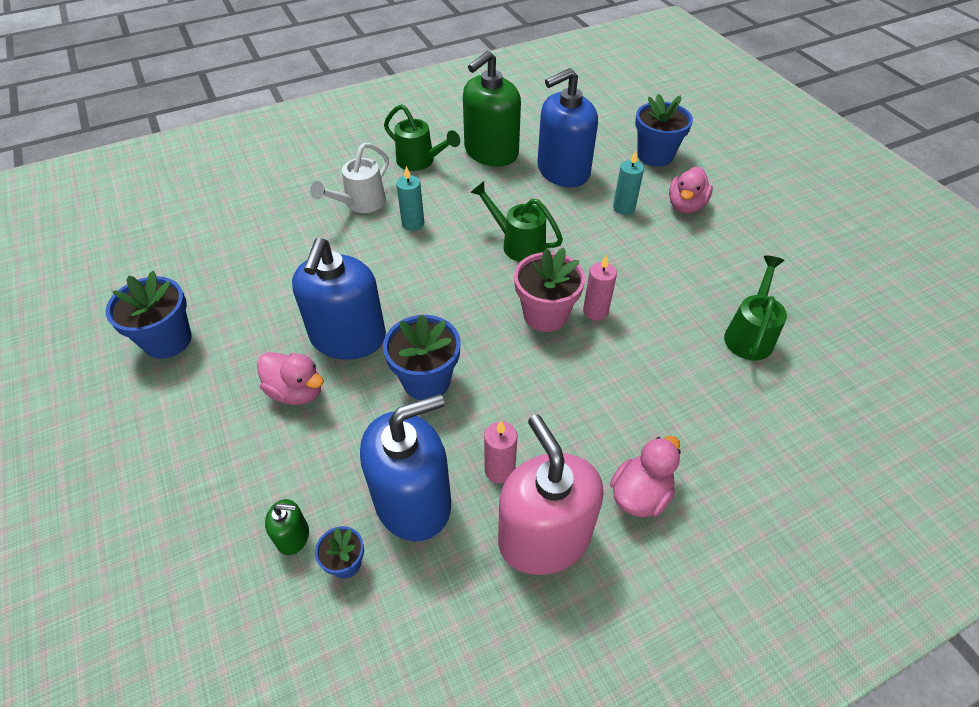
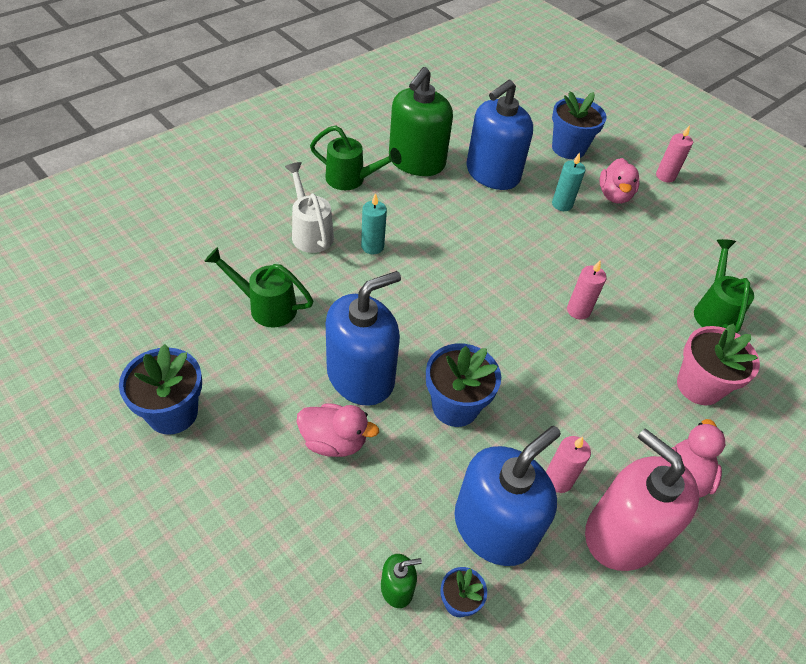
camera: 20 degrees left, 0 degrees up
blue soap dispenser [292,238,386,360] -> blue soap dispenser turned 120 degrees counterclockwise [326,271,401,406]
white watering can [310,143,389,213] -> white watering can turned 135 degrees clockwise [285,162,334,253]
green watering can [470,181,563,262] -> green watering can moved to [204,247,313,327]
pink flower pot [514,248,585,332] -> pink flower pot moved to [677,324,760,405]
none -> pink candle [656,125,693,182]

